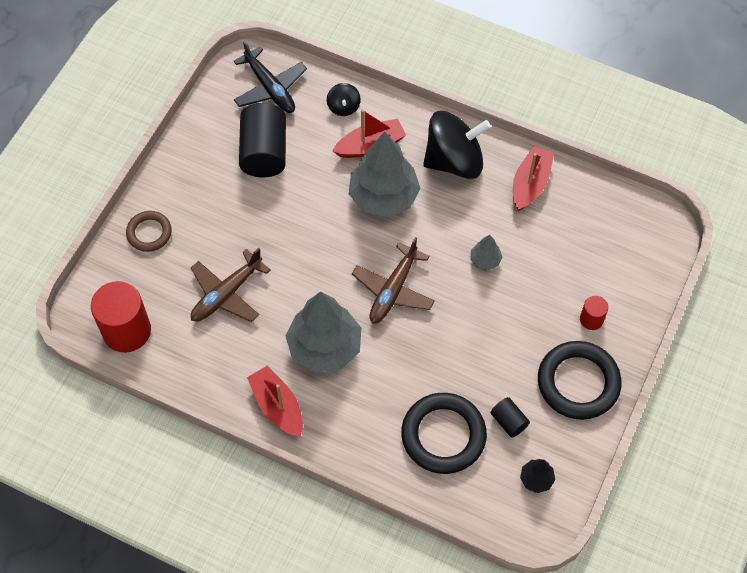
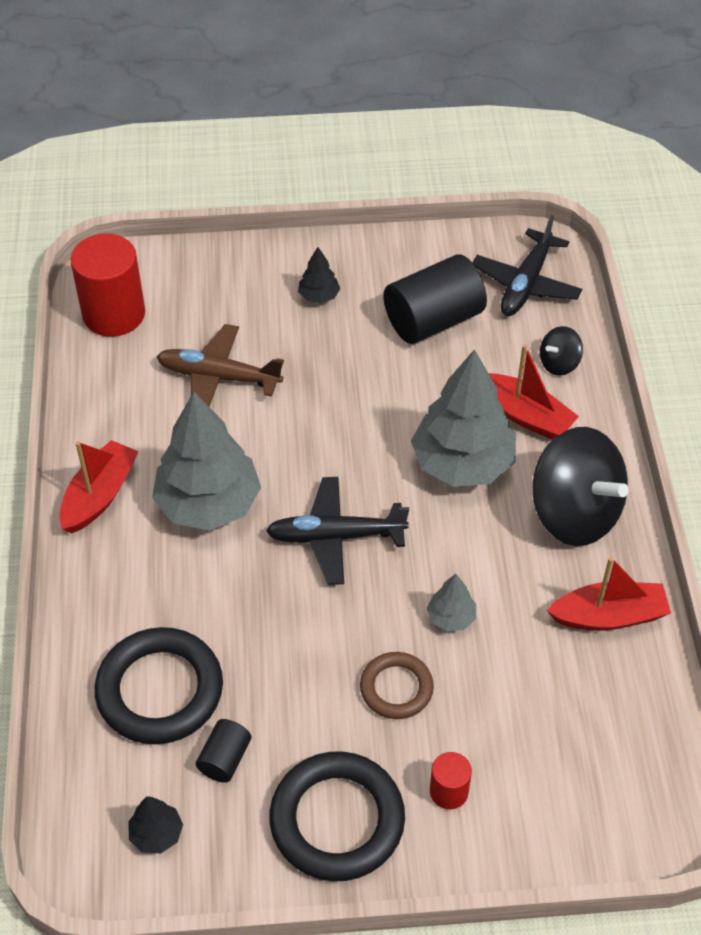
camera: 60 degrees right, 10 degrees down
brown ring [126,211,172,252] -> brown ring moved to [360,652,434,719]
brown plane [352,237,435,324] -> black plane [266,477,409,585]
none -> black tree [298,247,340,303]

